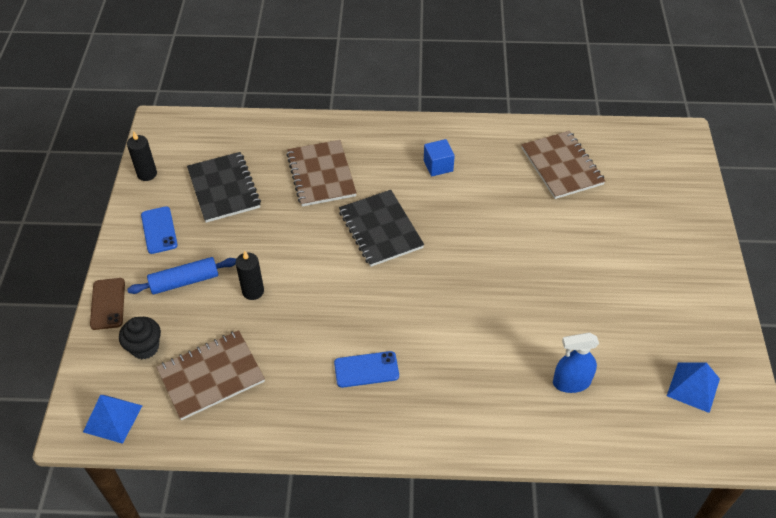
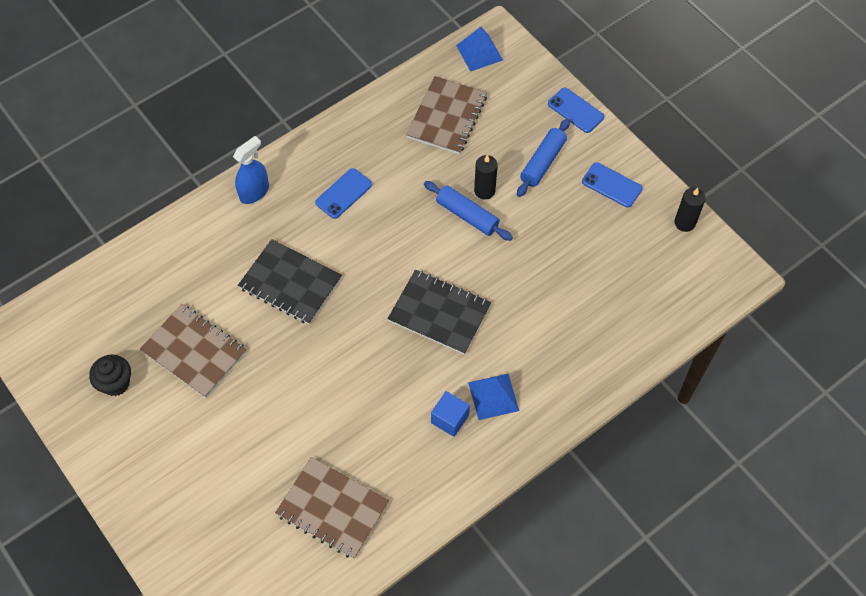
camera: 140 degrees right, 10 degrees up
brown phone [90,278,125,330] -> blue phone [548,87,604,133]
black cupcake [119,317,161,359] -> black cupcake moved to [89,355,131,396]
black notebook [187,152,261,223] -> black notebook moved to [238,239,342,324]
brown notebook [287,140,357,207] -> brown notebook moved to [139,304,247,398]
blue spray bottle [553,332,599,393] -> blue spray bottle moved to [233,136,269,204]
blue pyramid [667,363,720,413] -> blue pyramid moved to [468,374,519,420]
none -> blue rolling pin [424,181,513,241]

